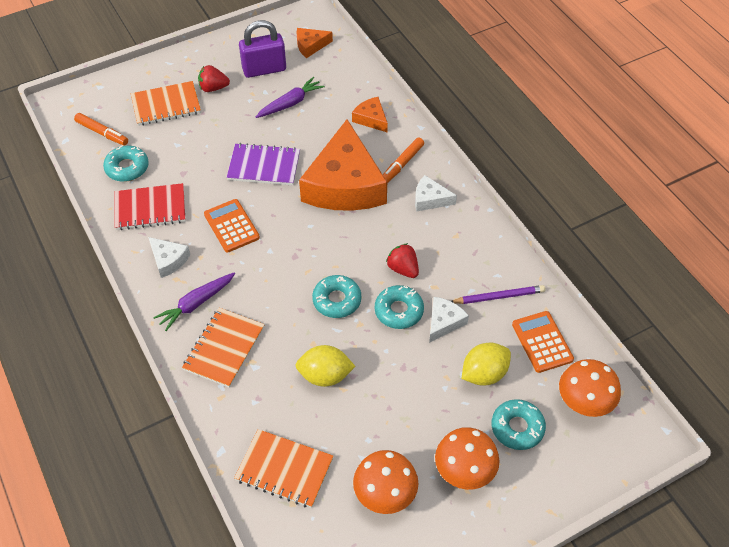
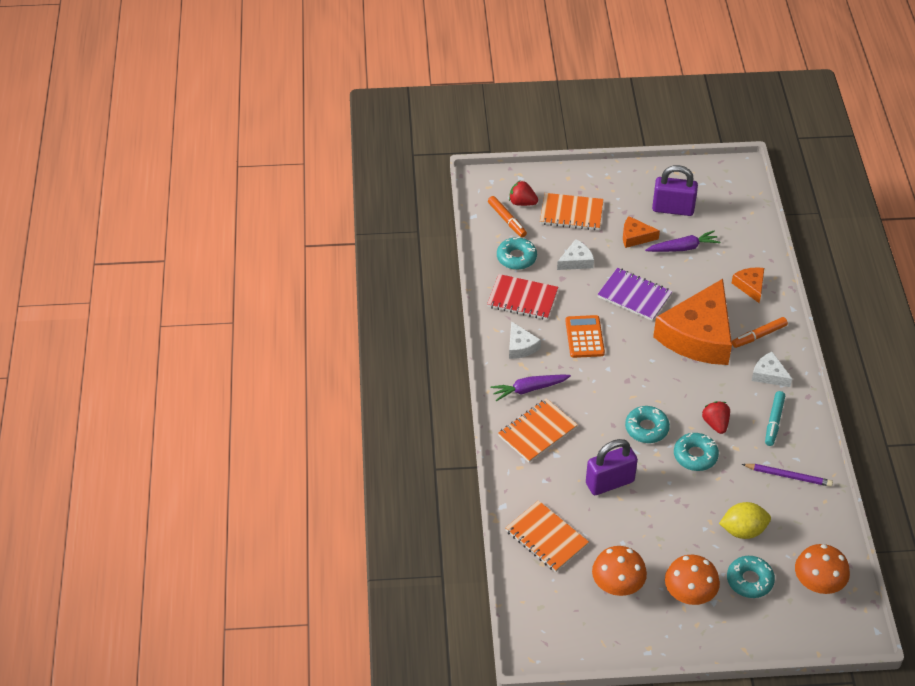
camera: 25 degrees right, 5 degrees down
red strawberry [198,65,230,92] -> red strawberry moved to [509,181,538,206]
yellow lemon [295,345,355,387] -> purple padlock [586,439,638,495]
orange cheese [296,28,333,58] -> orange cheese moved to [623,216,660,248]
white cheese [429,297,469,343] -> white cheese moved to [557,239,594,270]
orange calculator [512,311,574,373] -> none
none -> turquoise marker [765,391,785,446]

